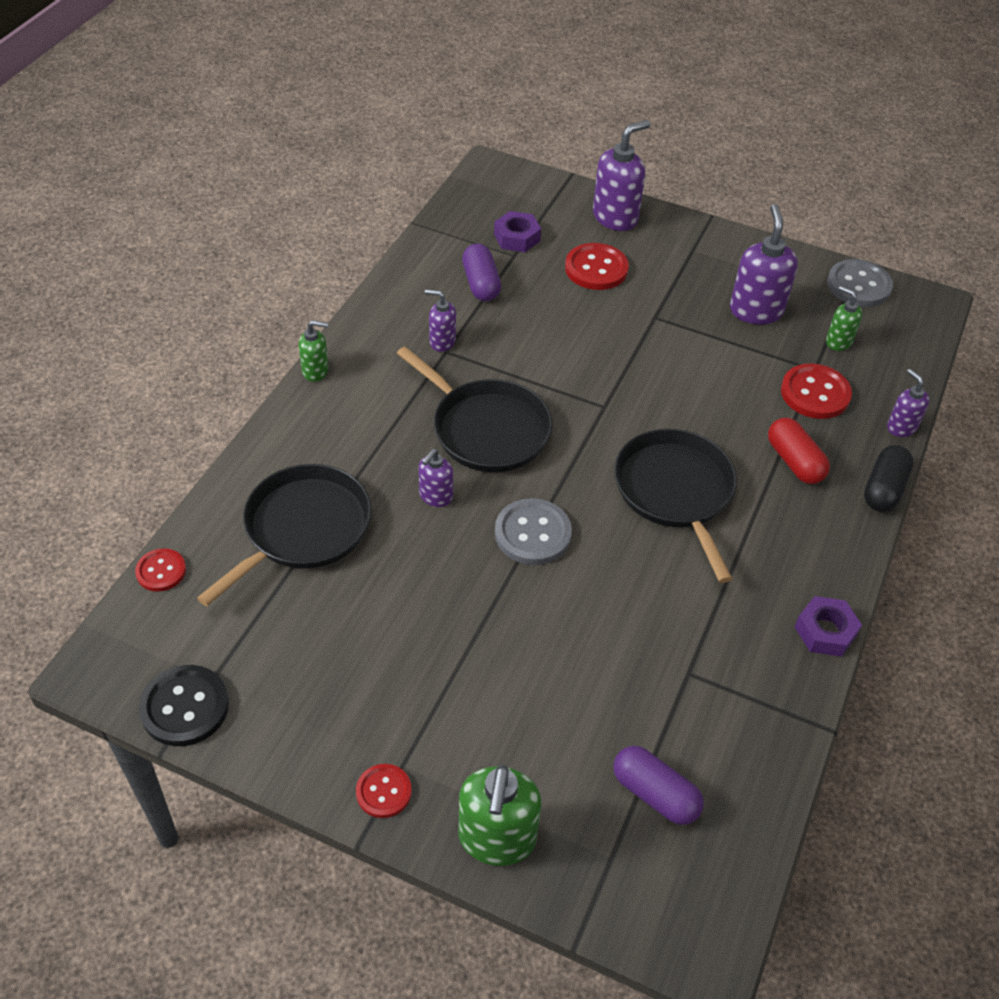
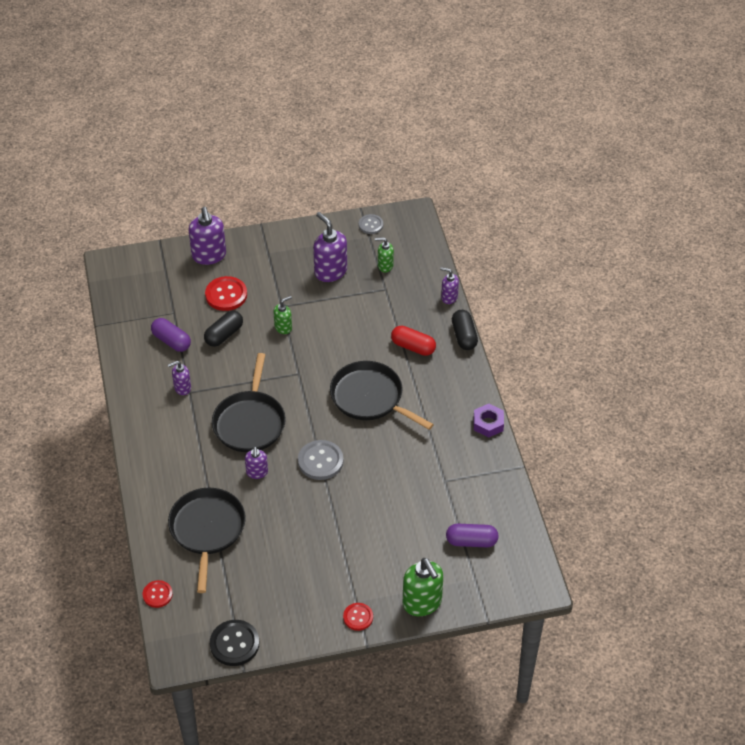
camera: 35 degrees left, 0 degrees up
green soap dispenser [299,320,329,382] -> green soap dispenser moved to [273,296,292,334]
black pan [397,346,552,472] -> black pan turned 90 degrees clockwise [212,353,286,452]
purple nut [494,211,541,252] -> none
purple soap dispenser [593,120,651,231] -> purple soap dispenser turned 150 degrees clockwise [188,207,226,265]
red button [781,364,852,419] -> none
grey button [827,259,893,307] -> grey button [359,214,383,234], size x0.61
none -> black capsule [204,311,243,347]

